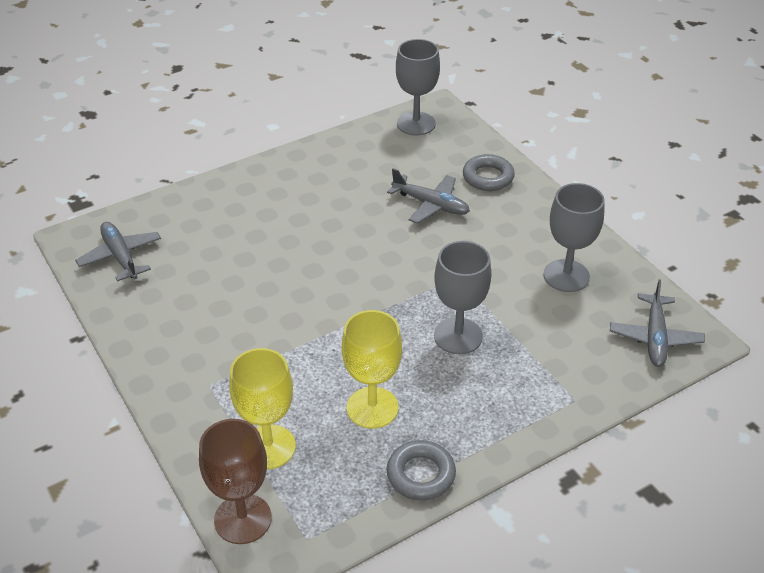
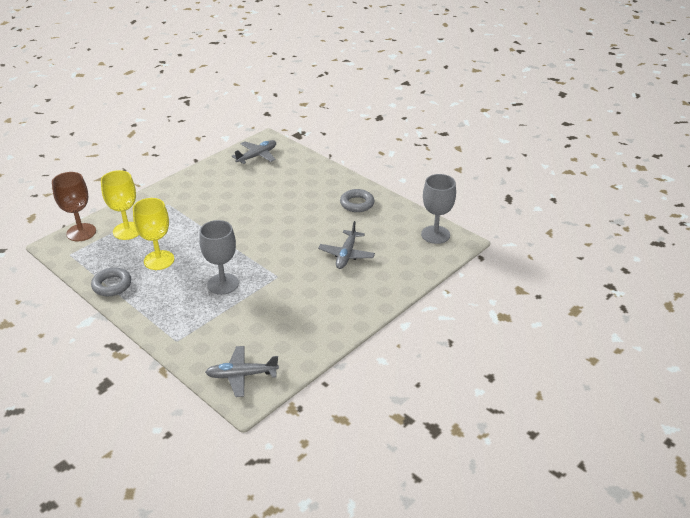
camera: 75 degrees right, 5 degrees down
grey ring [463,154,515,191] -> grey ring moved to [340,189,374,212]
grey goblet [543,183,605,292] -> none

